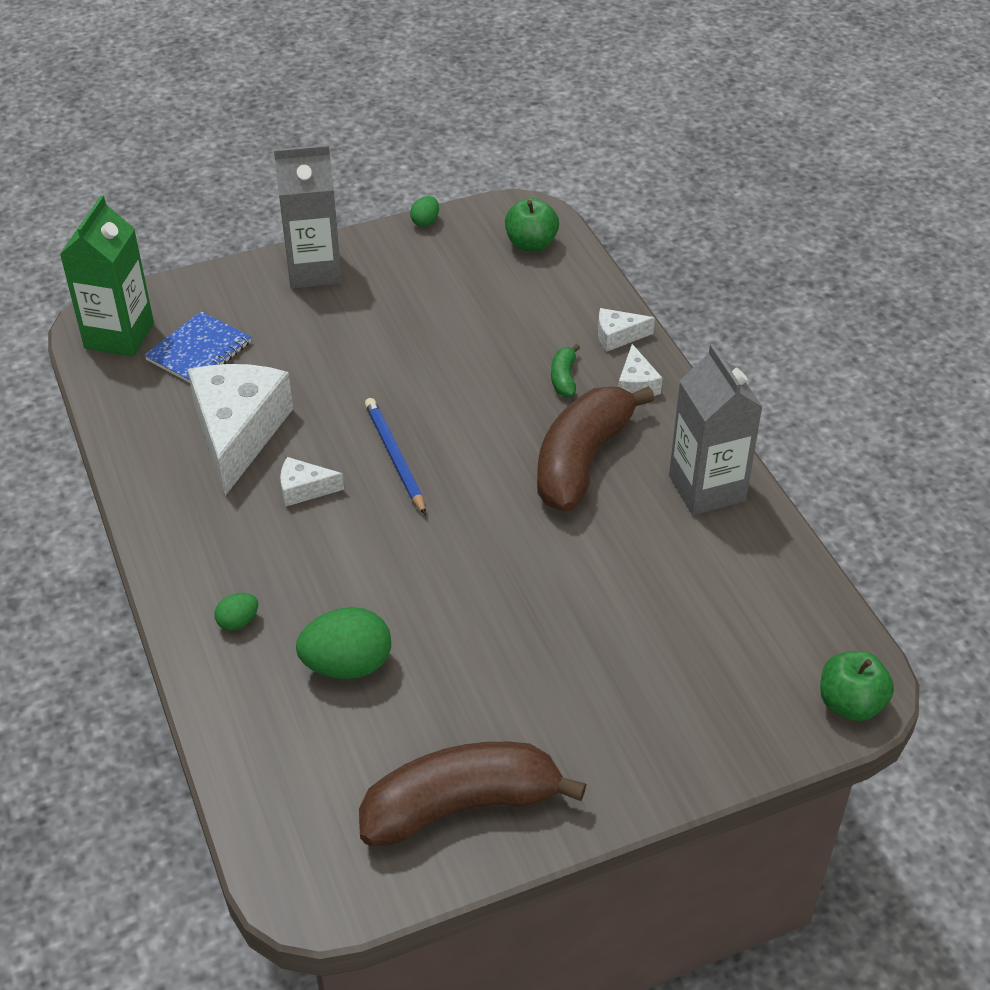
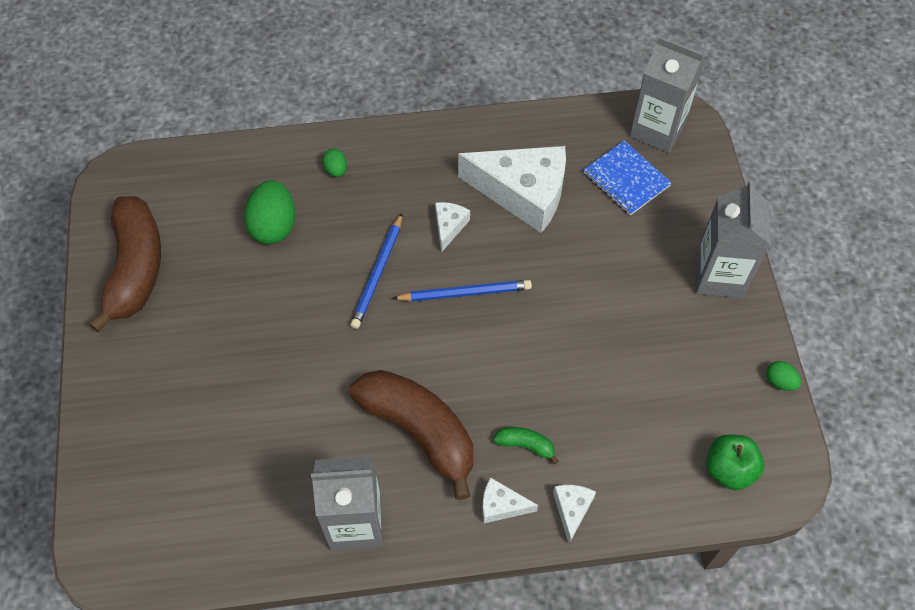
camera: 105 degrees right, 15 degrees up
green carton [60,195,154,357] -> grey carton [630,36,706,153]
green apple [820,651,894,721] -> none
none -> blue pencil [350,213,402,329]

